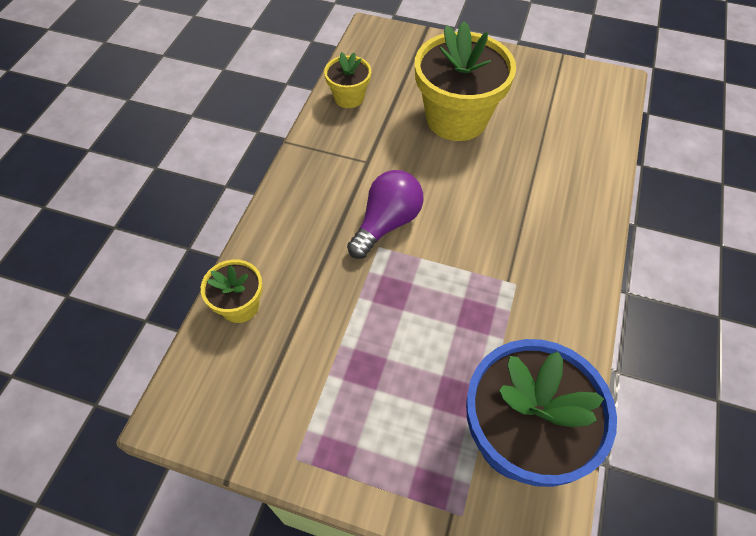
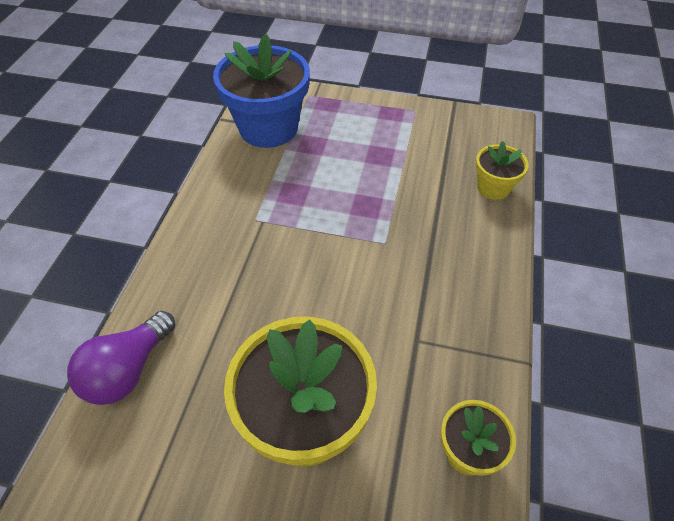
camera: 175 degrees right, 5 degrees down
purple light bulb [347,170,423,259] -> purple light bulb moved to [67,311,175,405]

